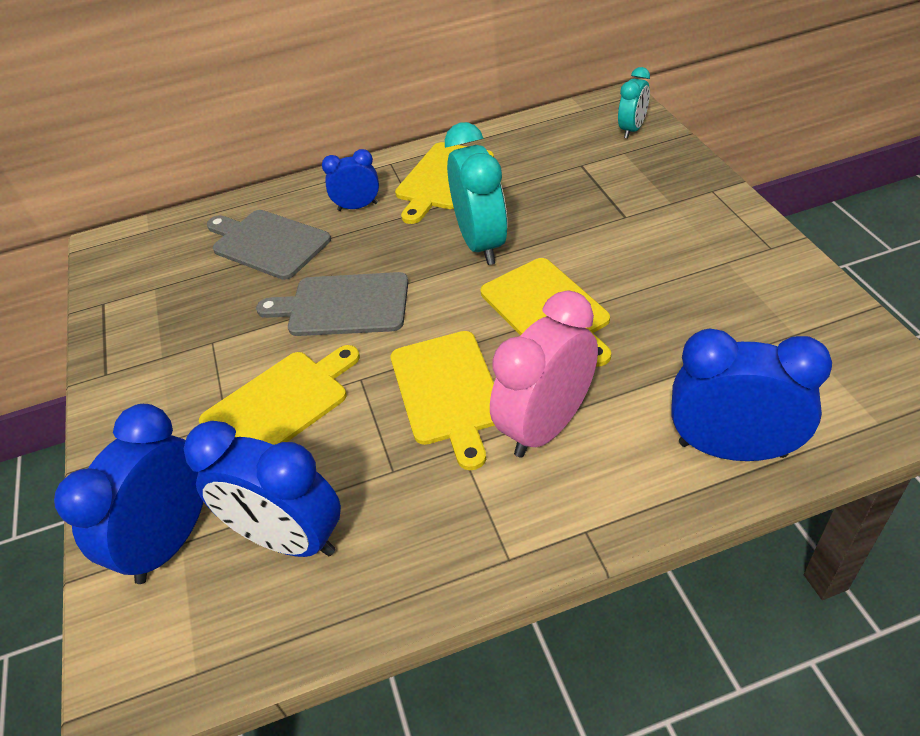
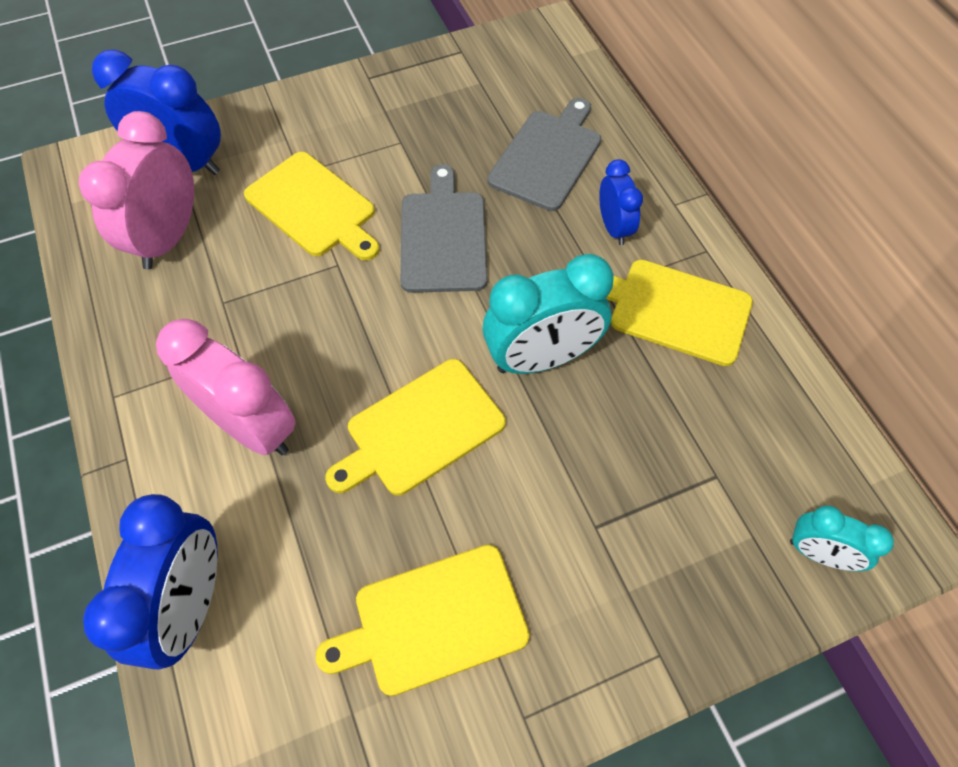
camera: 80 degrees right, 15 degrees up
blue clock [184,421,341,557] -> pink clock [79,111,194,269]
yellow cutting board [391,331,495,470] -> yellow cutting board moved to [316,545,530,696]

